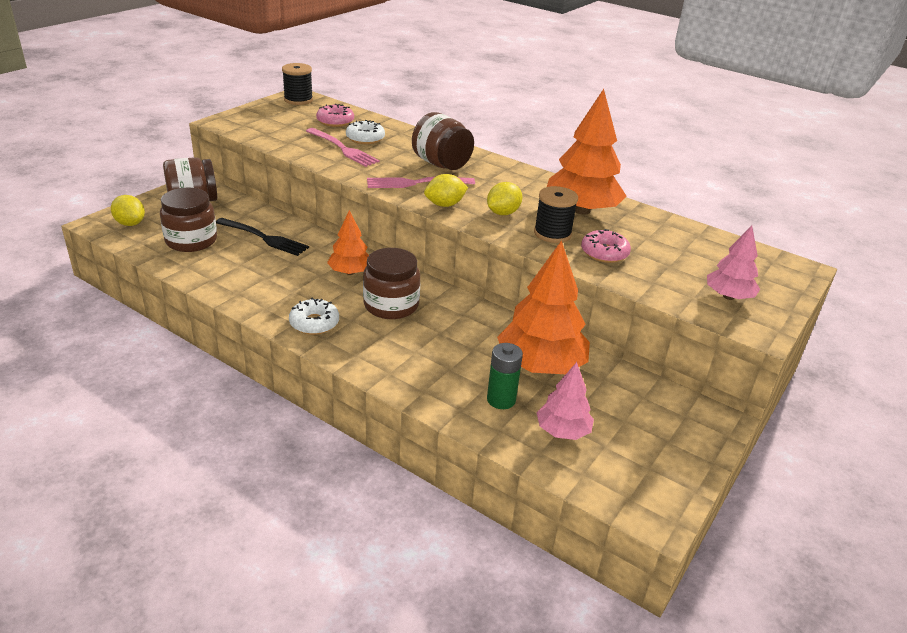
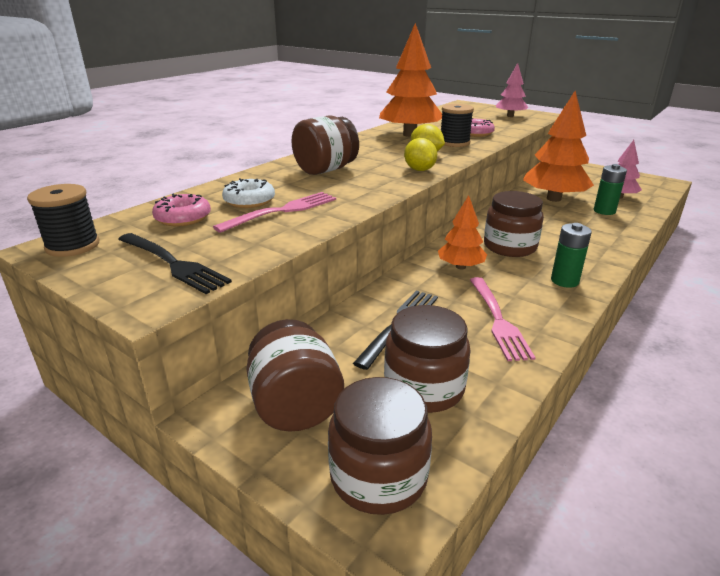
camera: 85 degrees left, 5 degrees down
yellow lemon [111,195,145,226] -> brown jar [328,377,432,515]
white donut [289,298,339,335] -> green battery [551,223,592,288]
pink fork [367,177,475,188] -> pink fork moved to [470,277,536,361]
none -> black fork [118,233,232,294]

